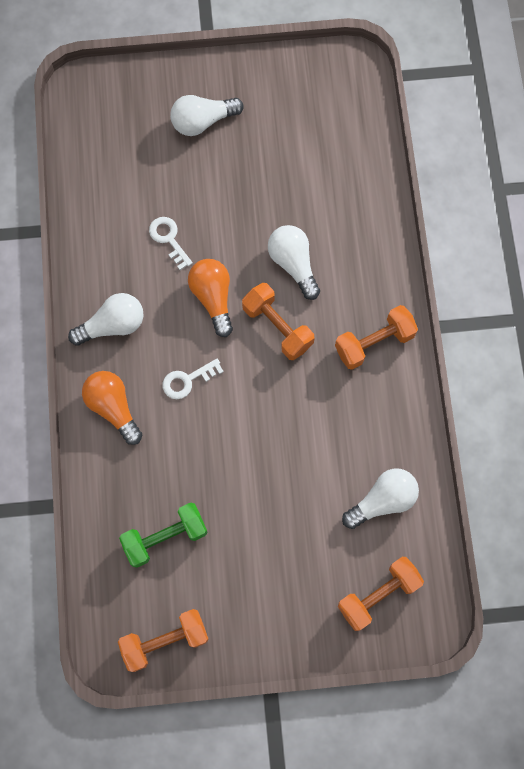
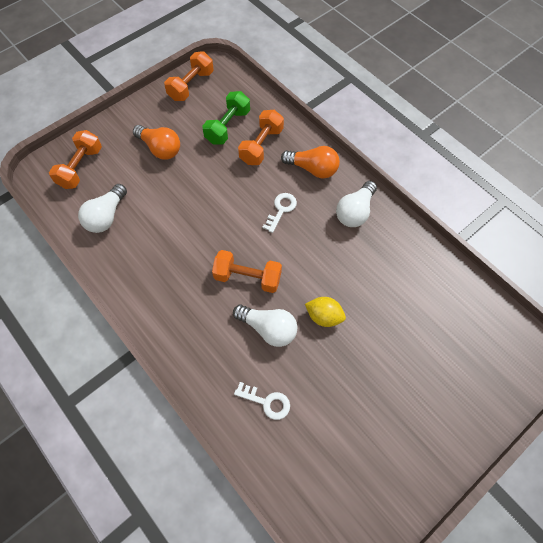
camera: 145 degrees right, 10 degrees down
white key [149,217,193,270] -> white key moved to [234,382,290,420]
white light bulb [170,95,243,136] -> none
orange light bulb [188,259,233,337] -> orange light bulb moved to [133,125,180,160]
orange dumbbell [335,305,418,370] -> orange dumbbell moved to [238,110,284,165]
none -> yellow lemon [305,297,346,327]

